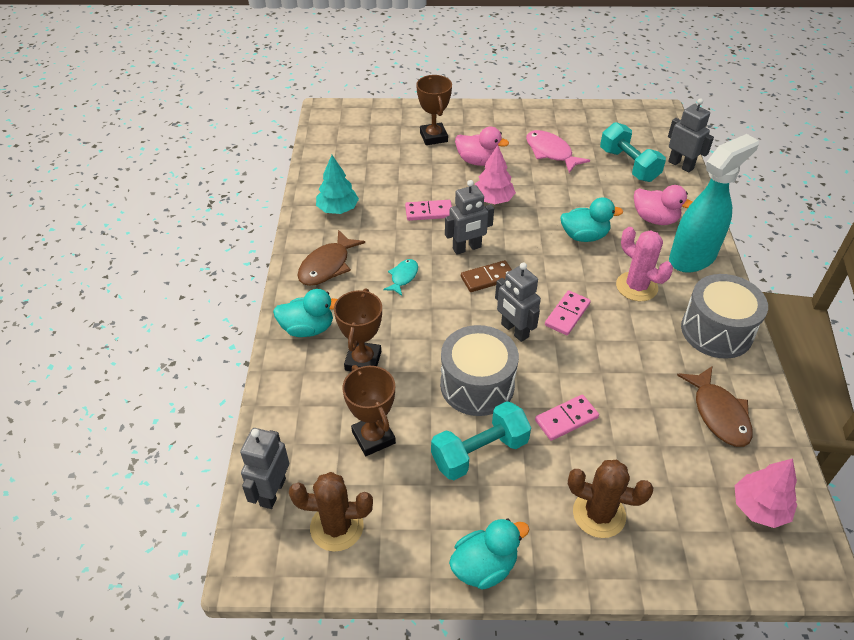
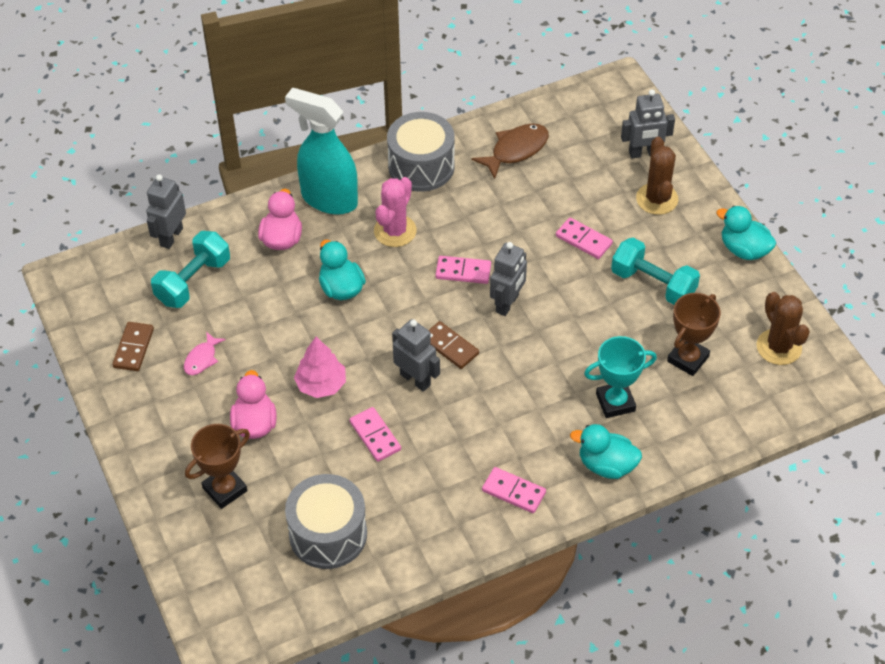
camera: 115 degrees left, 5 degrees up
grey robot [240,428,289,509] -> grey robot moved to [621,89,675,158]
turquoise duck [273,289,338,337] -> turquoise duck turned 45 degrees counterclockwise [570,424,642,479]
brown fish [297,230,365,286] -> pink domino [482,467,546,513]
turquoise tree [316,155,359,214] -> none
brown trophy [334,289,382,372] -> turquoise trophy [584,336,657,418]
turquoise fish [383,259,418,296] -> none
grey drum [440,325,519,416] -> grey drum moved to [285,474,367,569]
pink fish [526,130,590,173] -> pink fish [184,331,226,375], size x0.59
pink tree [735,458,797,528] -> none
none -> brown domino [112,322,154,371]

